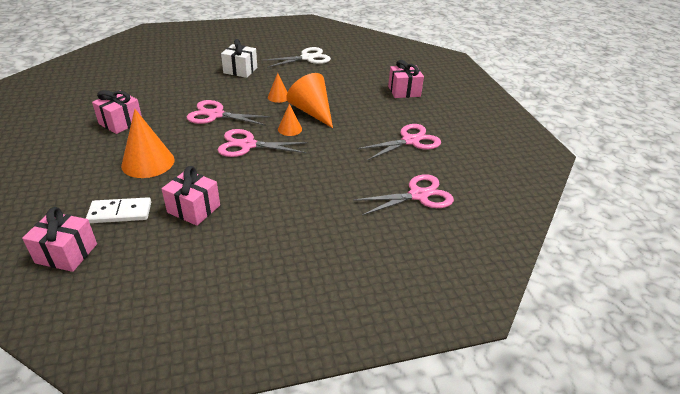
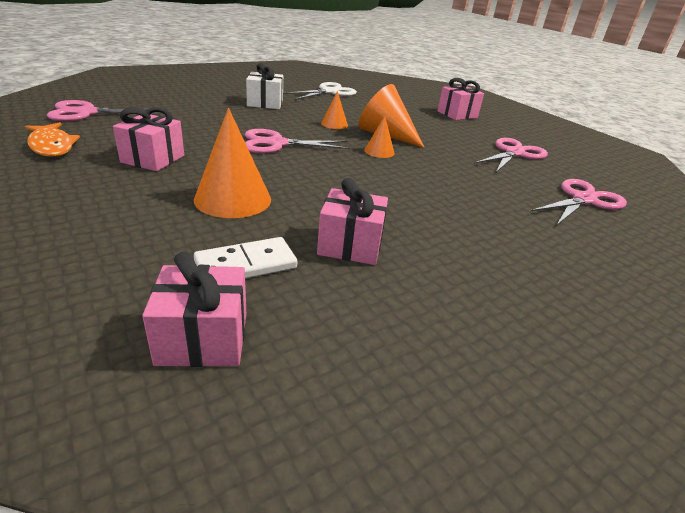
camera: 20 degrees left, 5 degrees down
pink scissors [218,129,308,157] -> pink scissors moved to [47,100,160,121]
none -> orange fish [25,122,80,157]

